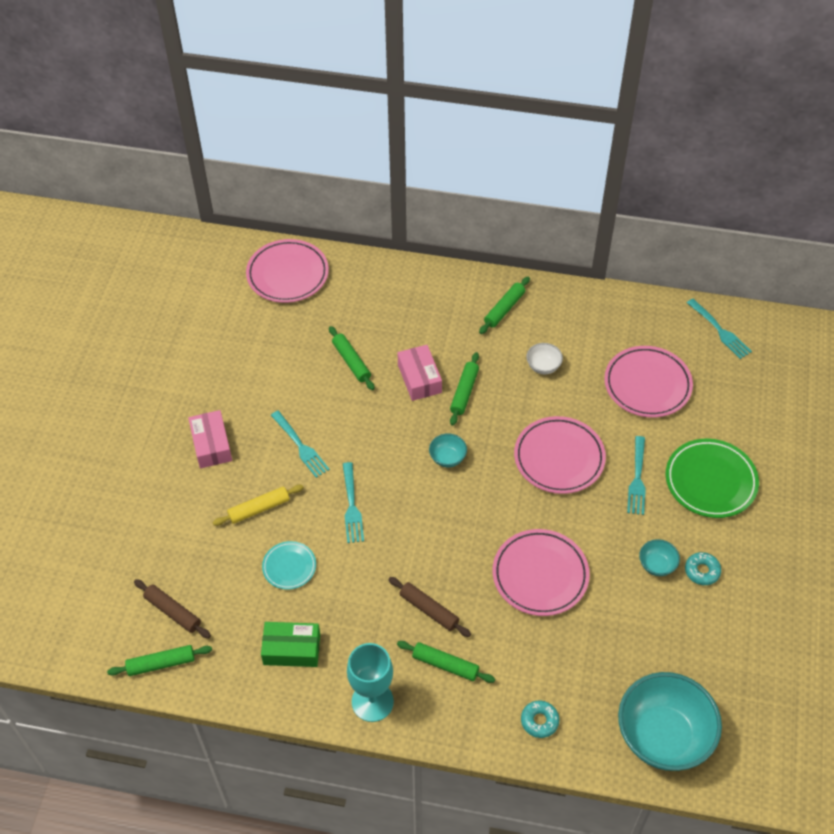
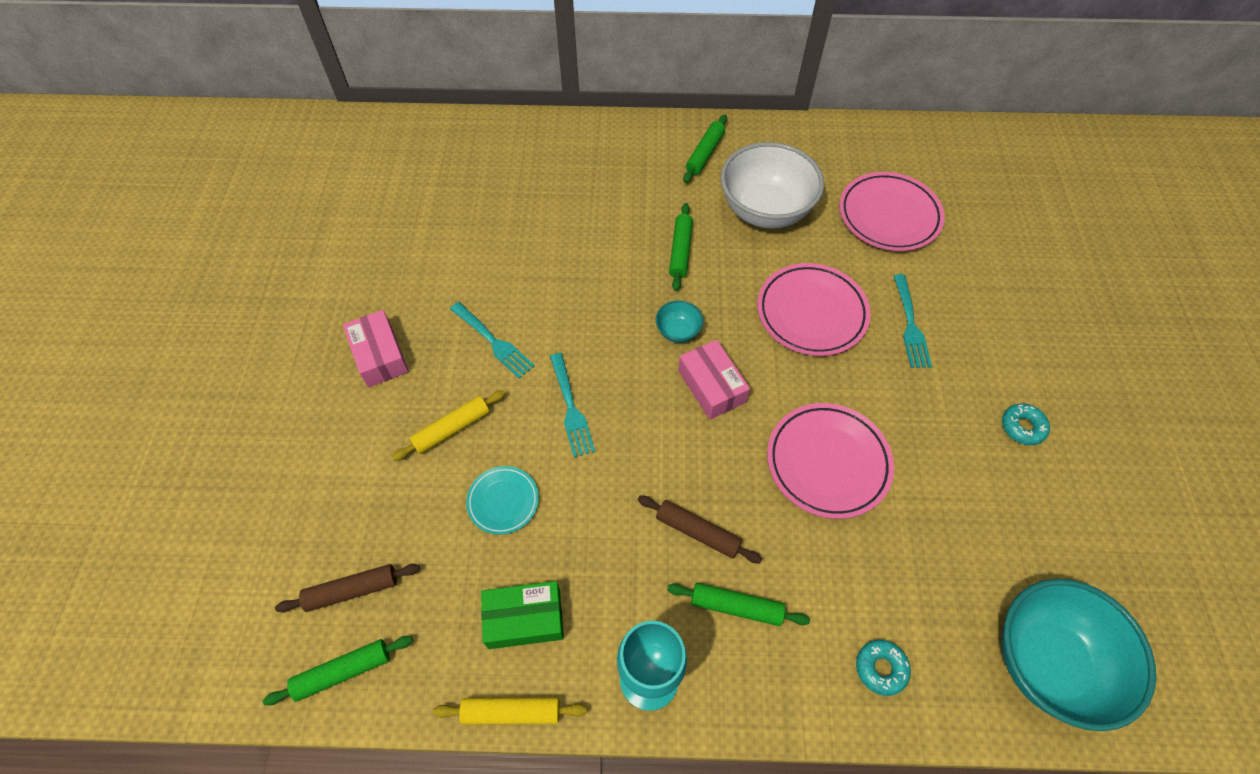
camera: 10 degrees left, 5 degrees up
brown rolling pin [134,579,211,638] -> brown rolling pin turned 45 degrees counterclockwise [275,564,420,613]
pink plate [246,239,329,303] -> none
green rolling pin [329,326,375,390] -> none
pink box [397,345,442,401] -> pink box moved to [678,340,750,420]
white bowl [526,343,563,374] -> white bowl [721,142,824,229], size x2.32
turquoise bowl [639,539,680,576] -> none
green plate [666,439,759,518] -> none
turquoise fork [687,299,752,359] -> none
none -> yellow rolling pin [433,697,587,725]

